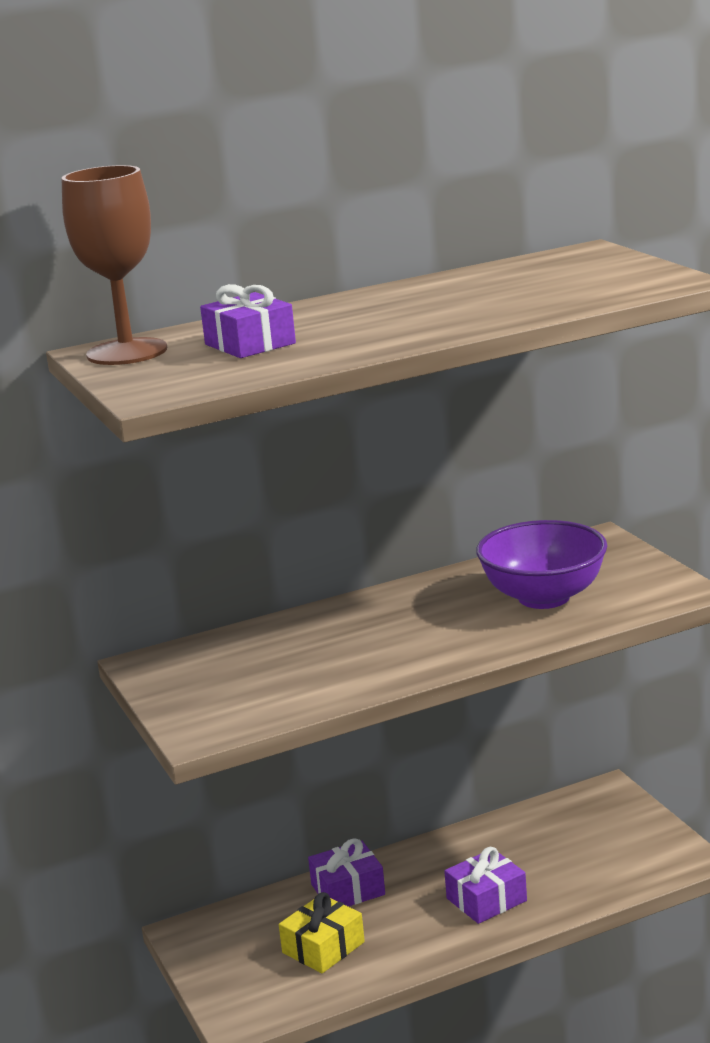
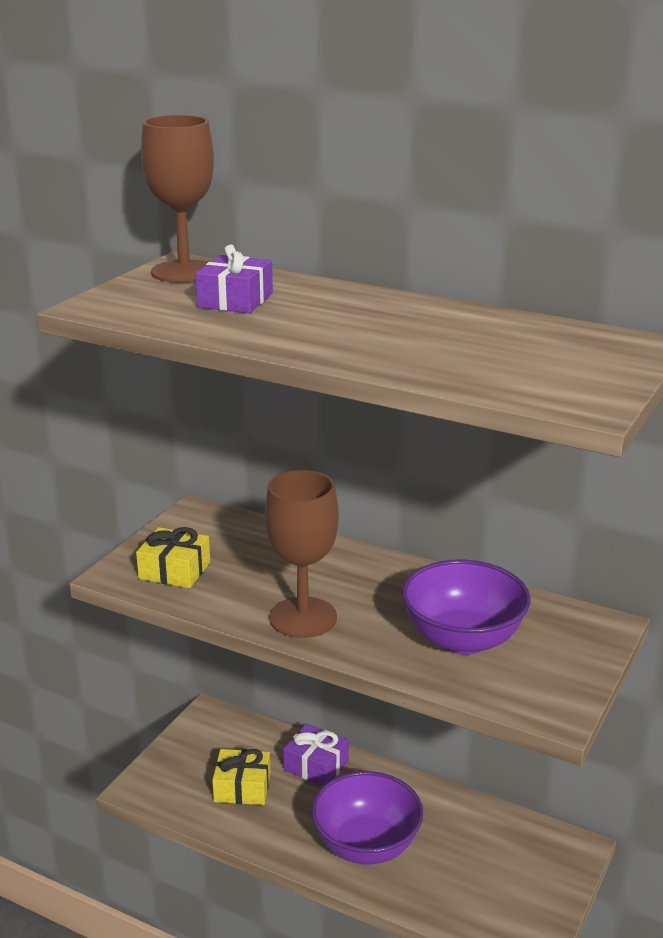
camera: 50 degrees right, 5 degrees up
purple gift [444,847,527,924] -> purple bowl [311,771,423,864]
none -> yellow gift [136,527,210,588]
none -> brown goblet [265,470,339,638]

